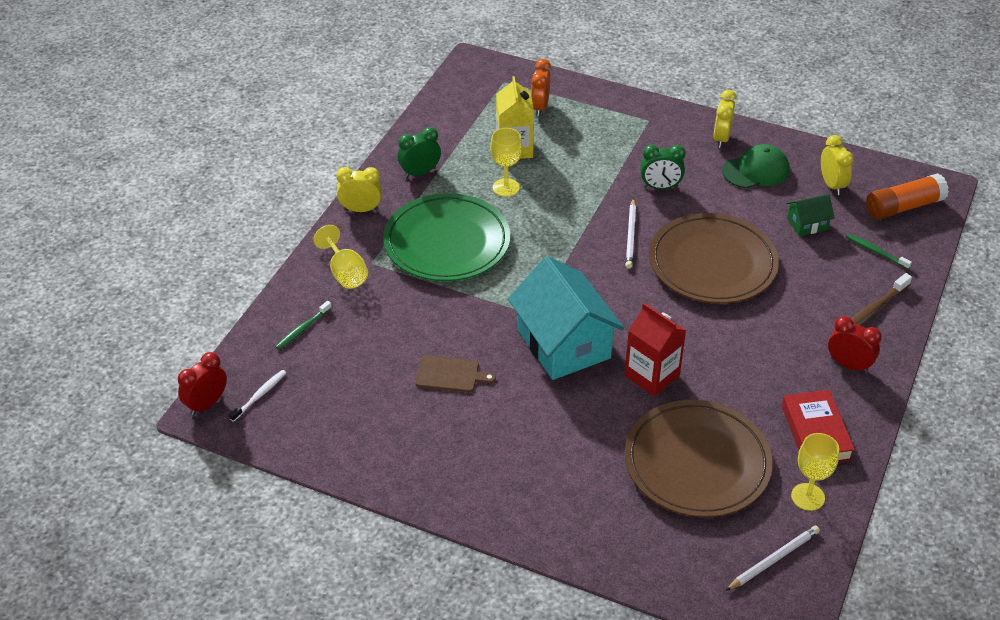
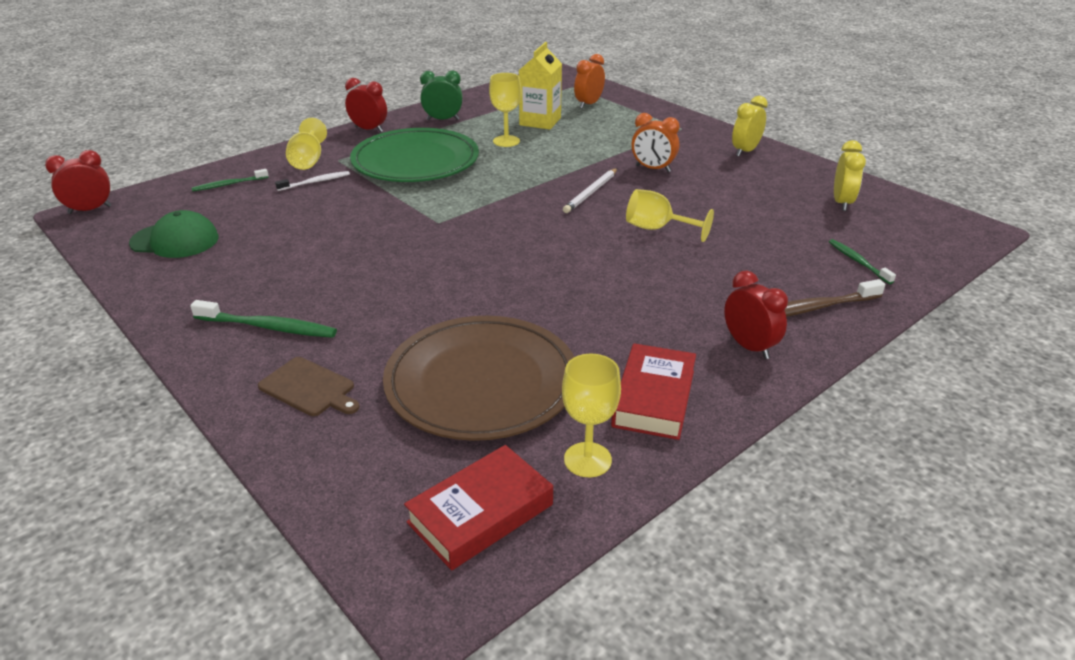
camera: 25 degrees right, 10 degrees down
white toothbrush [229,370,286,422] -> white toothbrush moved to [275,171,350,191]
yellow clock [336,167,382,212] -> red clock [345,78,387,132]
brown cutting board [415,355,496,393] -> brown cutting board moved to [258,357,360,416]
turquoise house [508,256,624,380] -> none
red carton [624,303,686,396] -> none
green clock [640,145,686,189] -> orange clock [632,113,680,172]
brown plate [649,213,779,304] -> yellow goblet [626,189,714,242]
green cap [722,144,790,188] -> green cap moved to [129,210,219,258]
white pencil [725,526,820,591] -> red book [404,445,553,570]
green house [786,194,835,236] -> none
orange glue stick [866,173,949,220] -> none
none -> green toothbrush [190,300,337,338]

